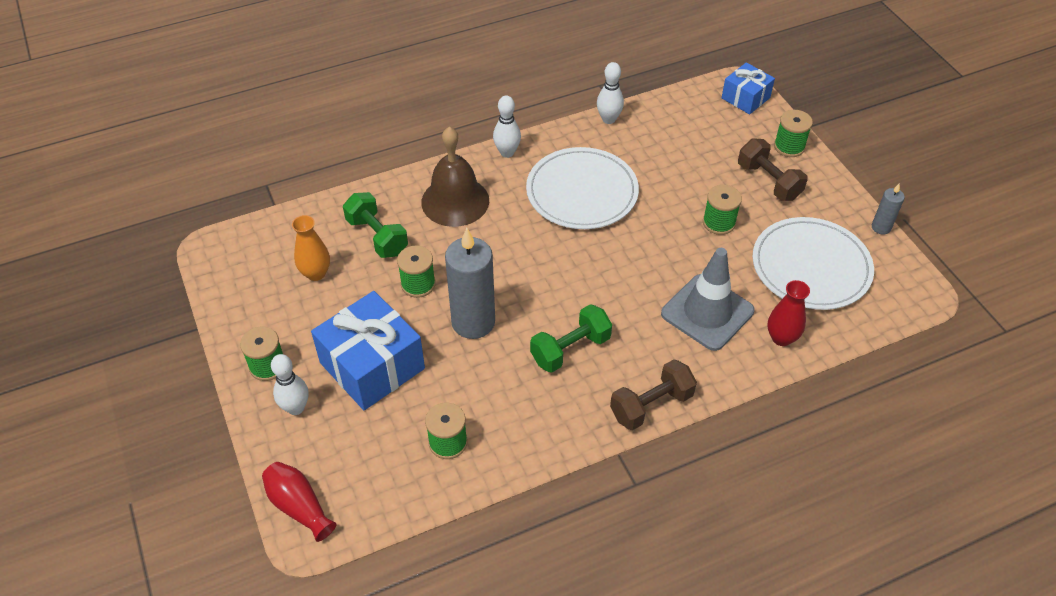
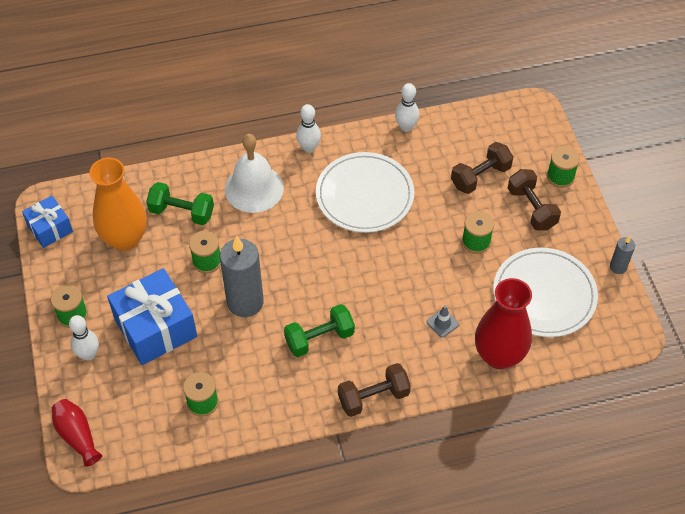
camera: 10 degrees right, 5 degrees up
orange vase [292,215,330,281] -> orange vase [89,158,147,251], size x1.79
green dumbbell [343,192,408,258] -> green dumbbell turned 45 degrees counterclockwise [146,182,214,225]
brown bell [421,127,489,227] -> white bell [225,134,284,213]
grey traffic cone [661,248,754,351] -> grey traffic cone [427,305,459,338], size x0.41
blue gift [722,62,775,114] -> blue gift moved to [22,196,73,248]
red vase [767,280,810,346] -> red vase [475,278,532,369], size x1.79
none -> brown dumbbell [451,142,513,194]

